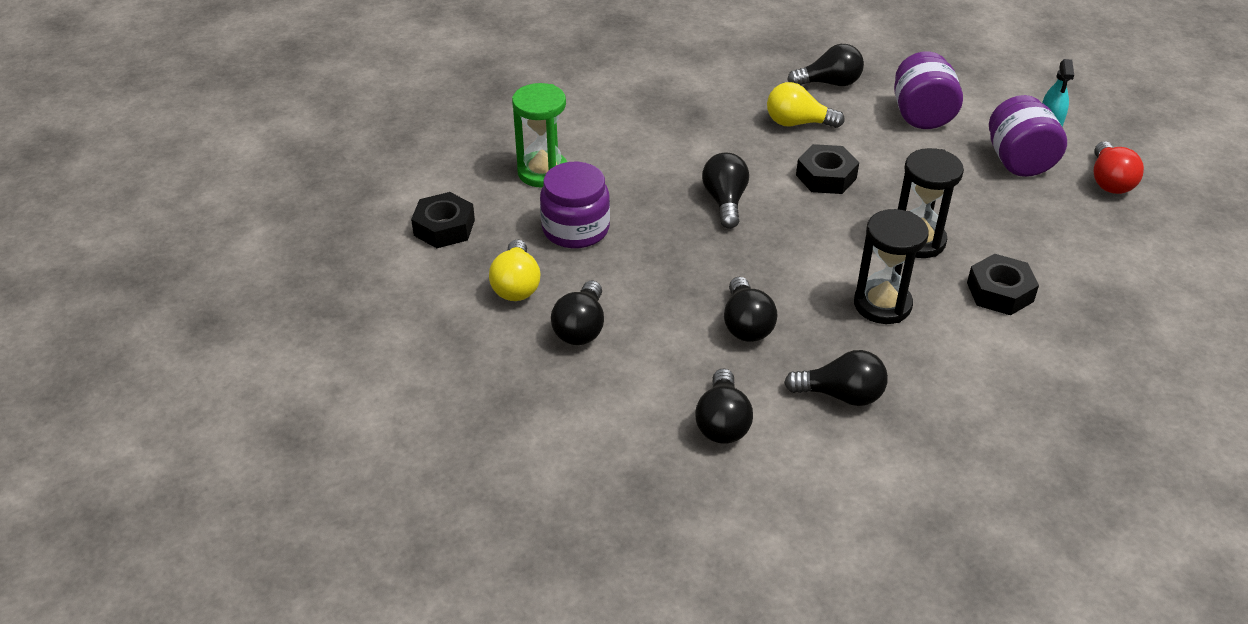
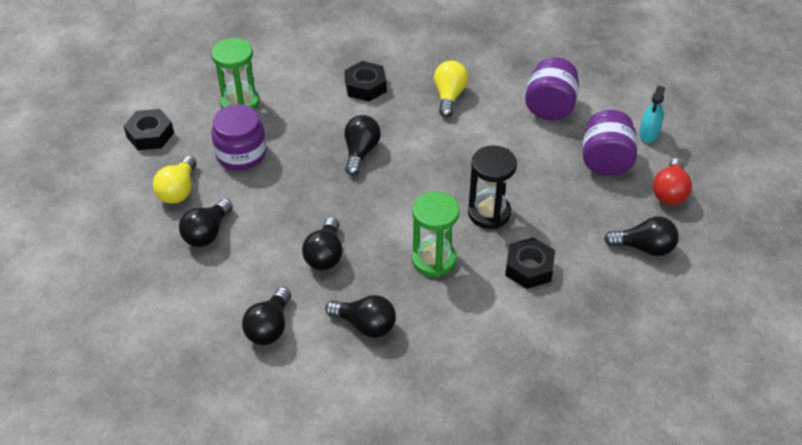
camera: 15 degrees right, 5 degrees up
yellow light bulb [767,82,845,128] -> yellow light bulb turned 75 degrees clockwise [434,60,468,117]
black light bulb [787,44,864,86] -> black light bulb moved to [604,217,679,256]
black nut [796,144,859,194] -> black nut moved to [344,61,387,102]
black hourglass [854,209,929,324] -> green hourglass [412,192,460,277]

